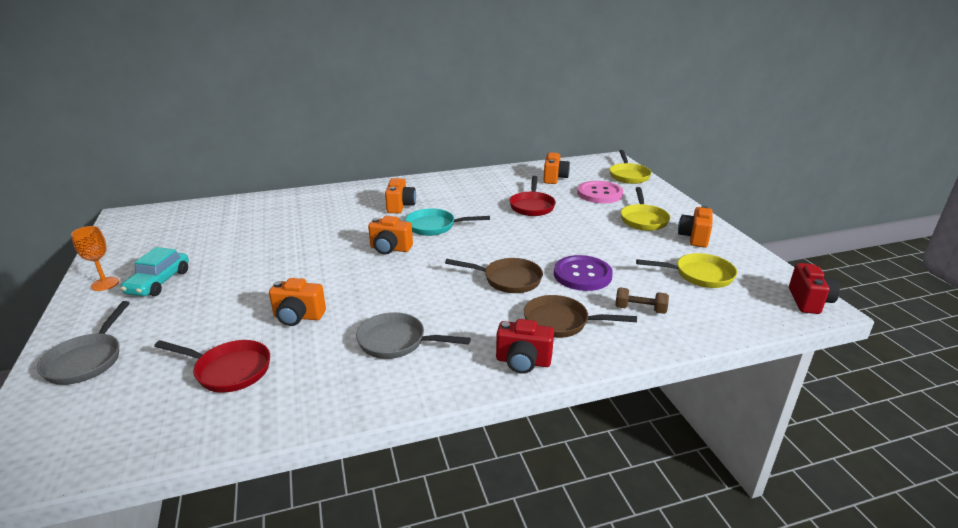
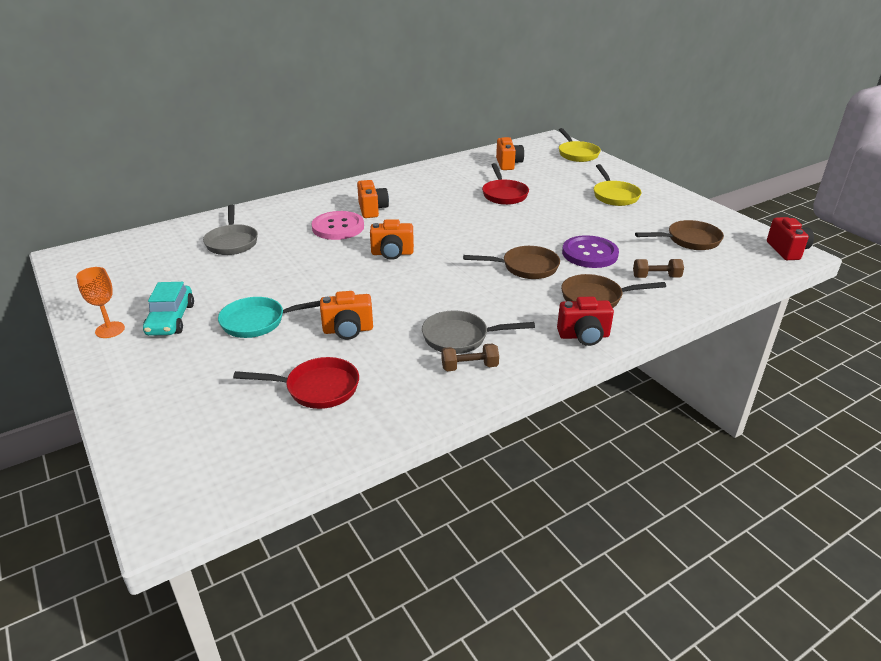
camera: 15 degrees left, 5 degrees up
grey pan [37,301,130,385] -> grey pan moved to [203,205,258,255]
turquoise pan [405,208,490,236] -> turquoise pan moved to [218,297,320,338]
pink button [577,181,623,203] -> pink button moved to [312,211,364,240]
yellow pan [636,253,737,288] -> brown pan [635,220,724,250]
orange camera [678,206,712,248] -> none
none -> brown dumbbell [442,343,499,371]

